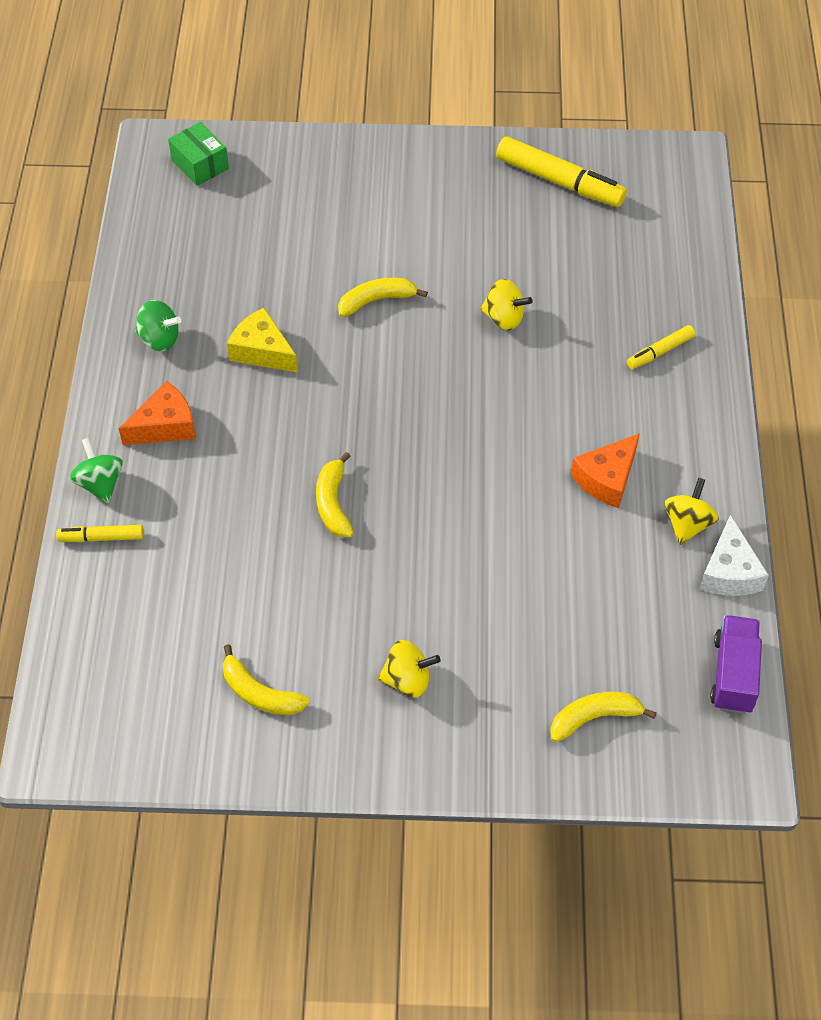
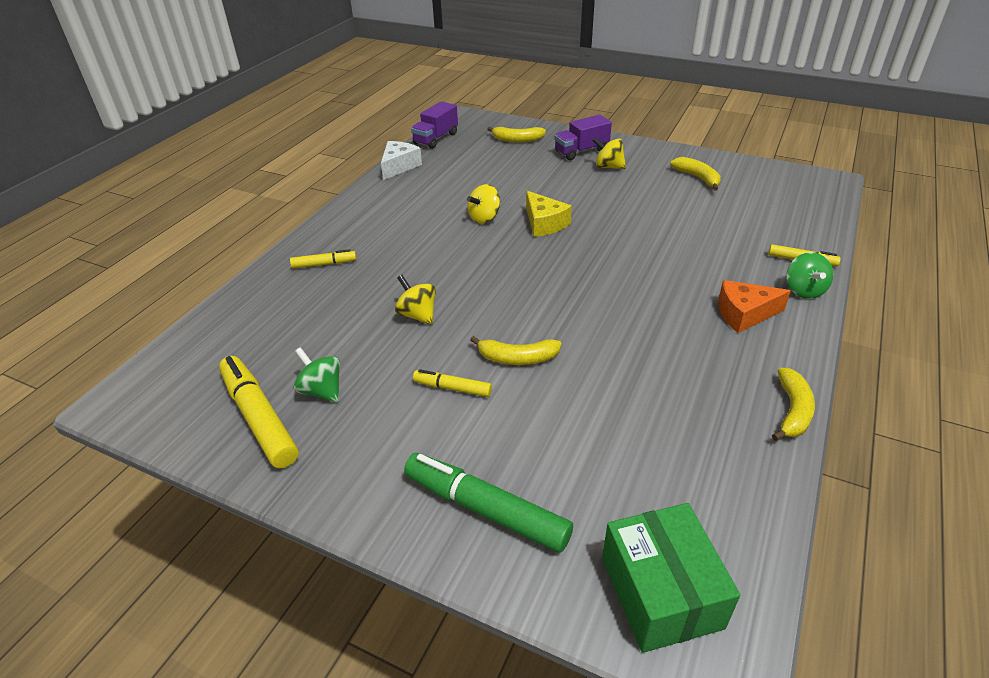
camera: 155 degrees left, 15 degrees down
green spinning top [135,300,181,351] -> green spinning top moved to [294,347,340,402]
green box [168,122,229,186] -> green box [602,503,740,653], size x1.52
yellow cheese [227,308,298,373] -> yellow cheese moved to [526,191,572,237]
yellow banana [316,452,354,537] -> yellow banana moved to [772,368,815,441]
orange cheese [571,433,640,508] -> none
yellow spinning top [664,477,719,545] -> yellow spinning top moved to [467,184,500,223]
none -> green marker [404,453,573,552]
none -> yellow marker [413,369,492,397]
none -> purple truck [554,115,612,160]

